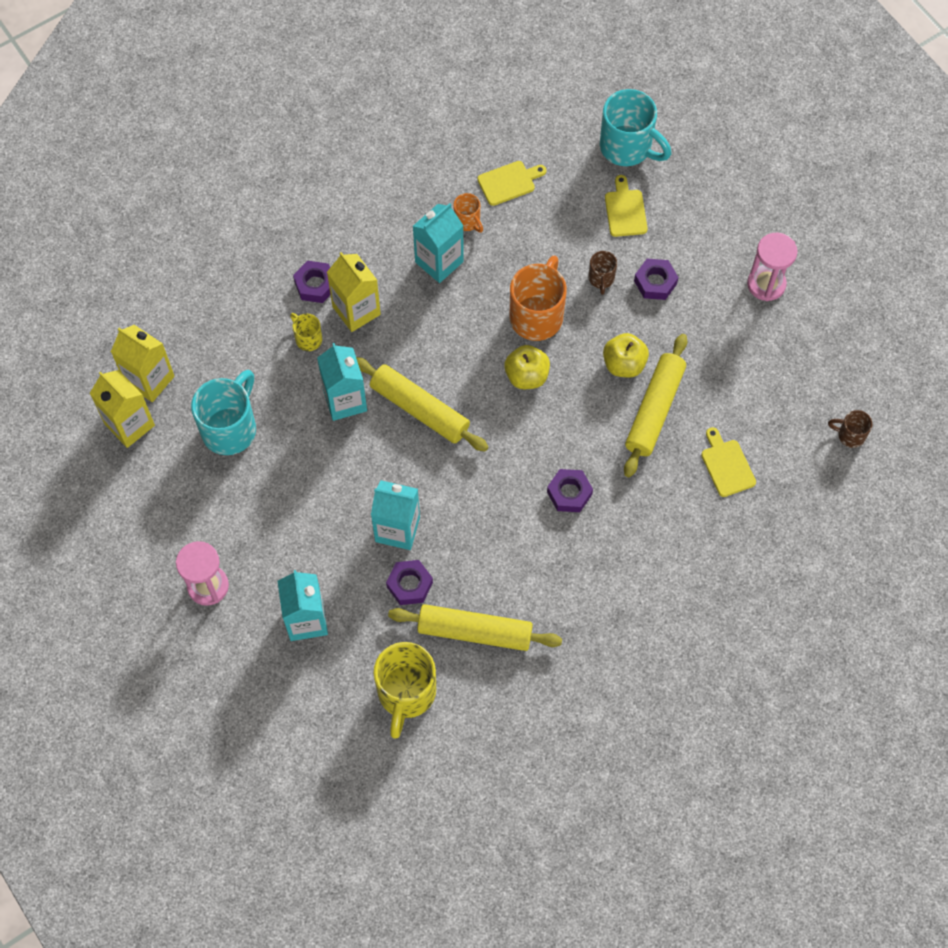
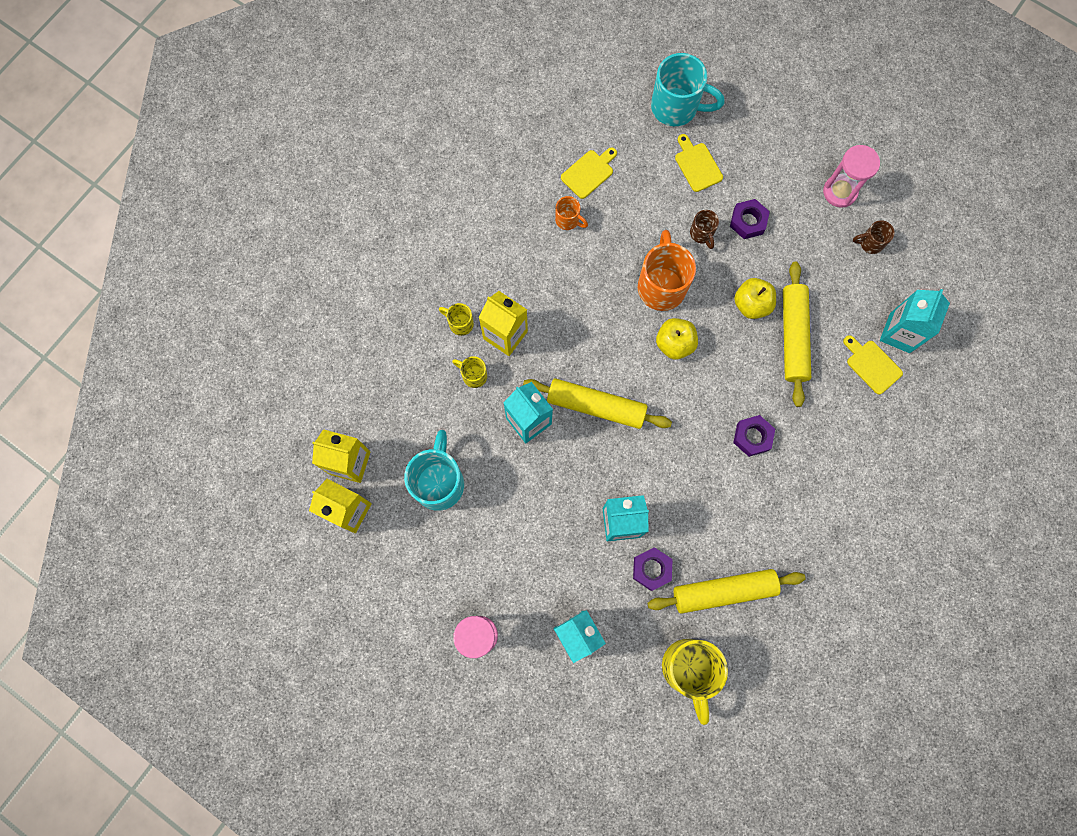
camera: 20 degrees left, 10 degrees up
purple nut [293,261,331,303] -> yellow mug [439,303,474,336]
turquoise carton [413,203,464,283] -> turquoise carton moved to [880,289,950,353]
brown mug [828,410,872,448] -> brown mug moved to [853,220,895,254]

